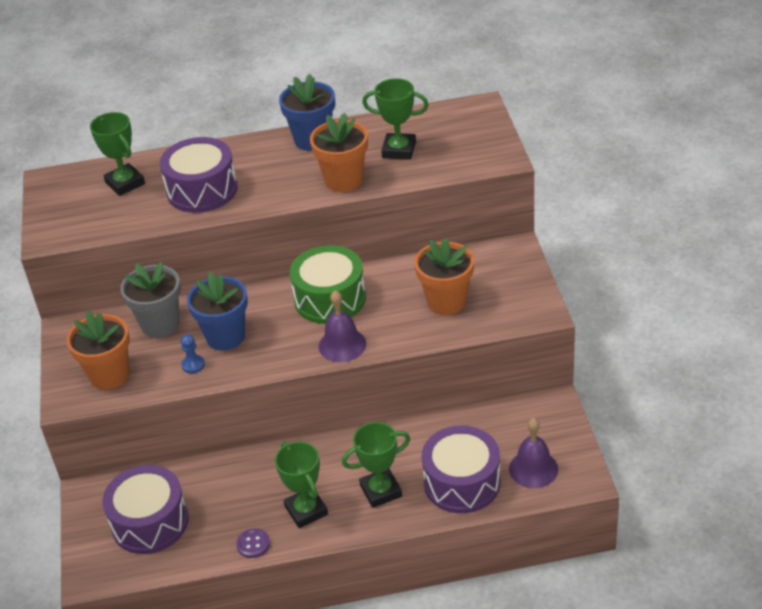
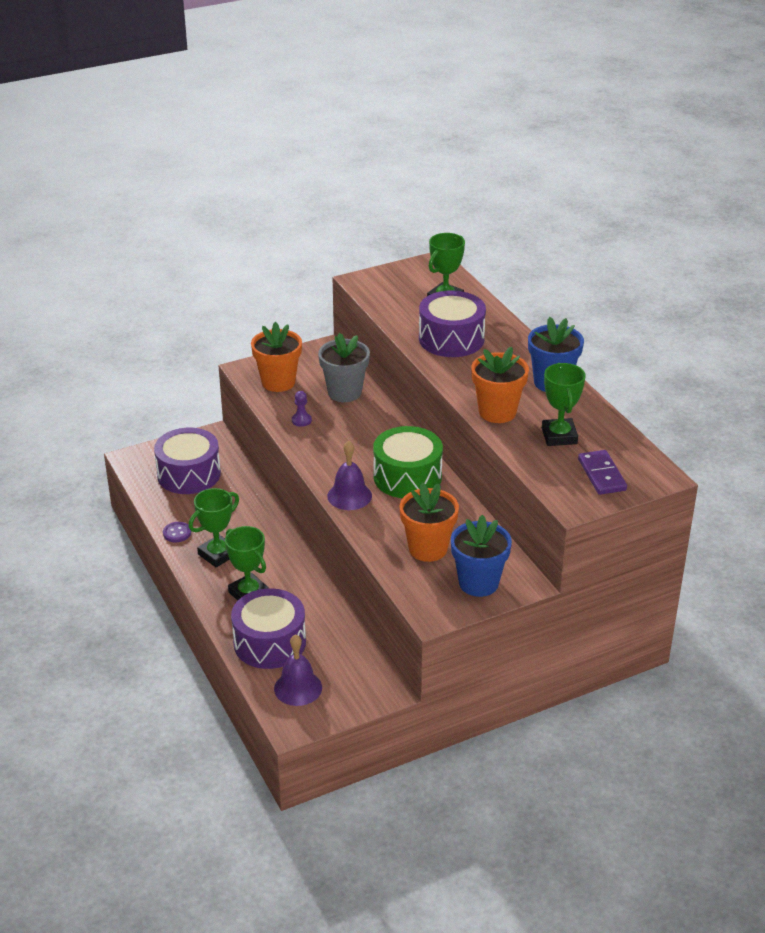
camera: 70 degrees right, 5 degrees down
blue pawn [181,334,205,373] -> purple pawn [292,391,312,427]
blue flower pot [187,272,248,351] -> blue flower pot moved to [451,515,512,597]
none -> purple domino [578,450,627,495]

